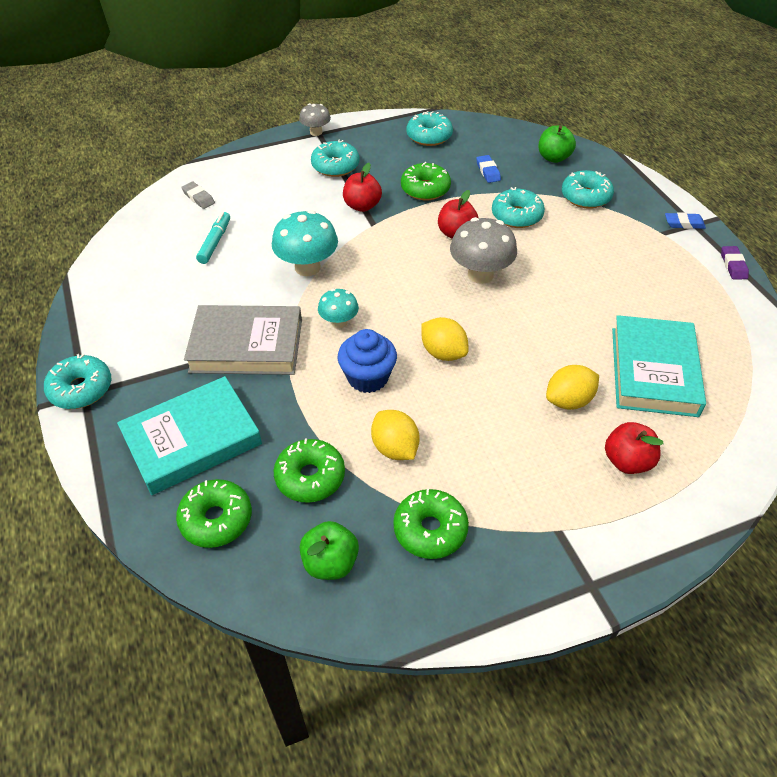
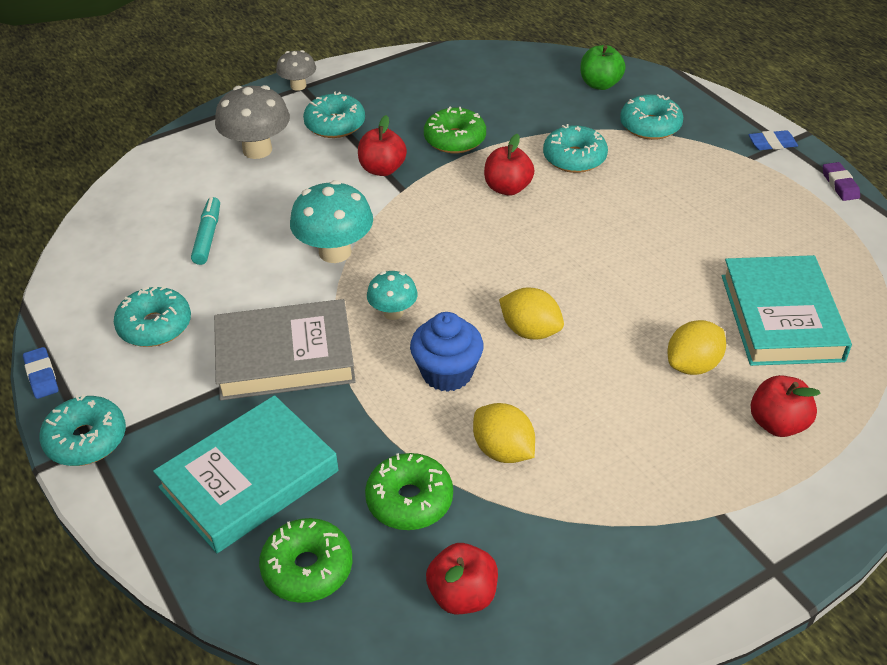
camera: 10 degrees left, 5 degrees down
grey eraser [181,182,215,209] -> none
green apple [300,521,359,580] -> red apple [426,543,498,614]
green donut [393,489,469,559] -> none
turquoise donut [406,111,453,146] -> turquoise donut moved to [114,286,191,347]
grey mushroom [450,217,517,284] -> grey mushroom moved to [215,85,290,159]
blue eraser [476,155,501,183] -> blue eraser moved to [23,347,58,399]

